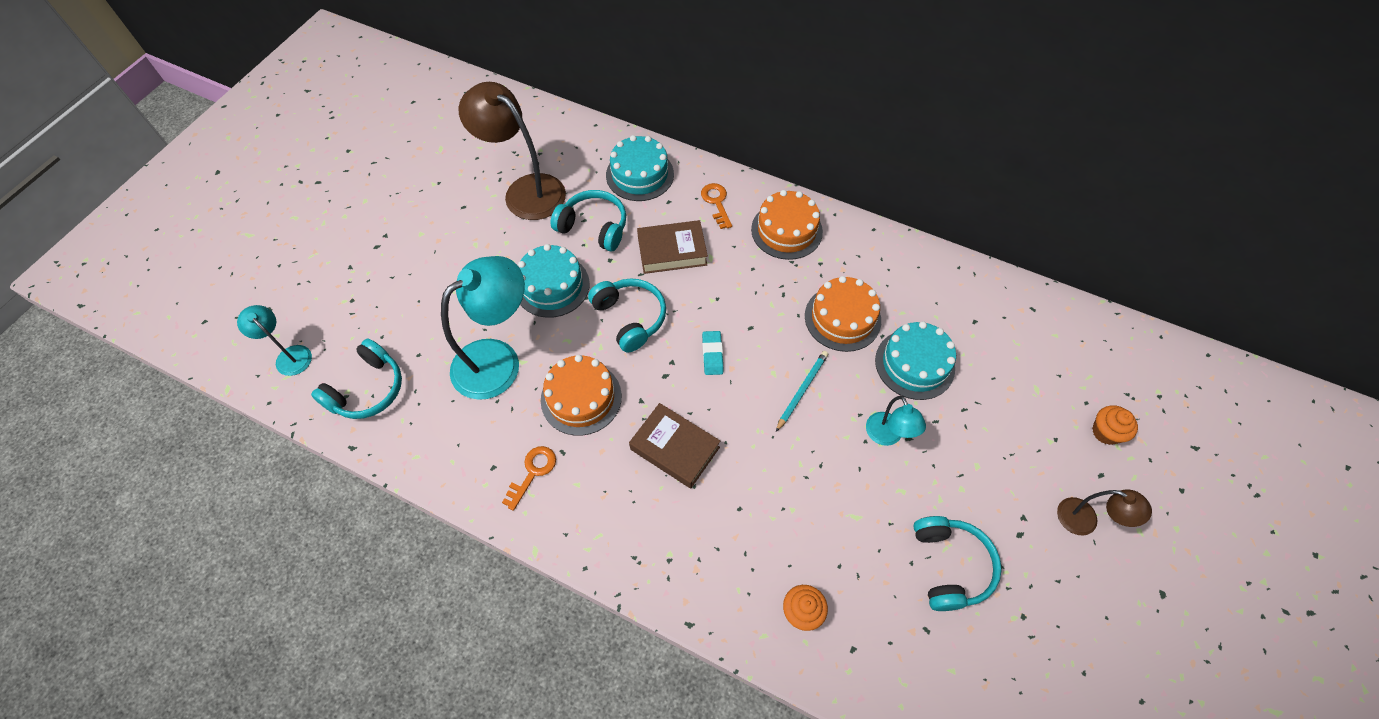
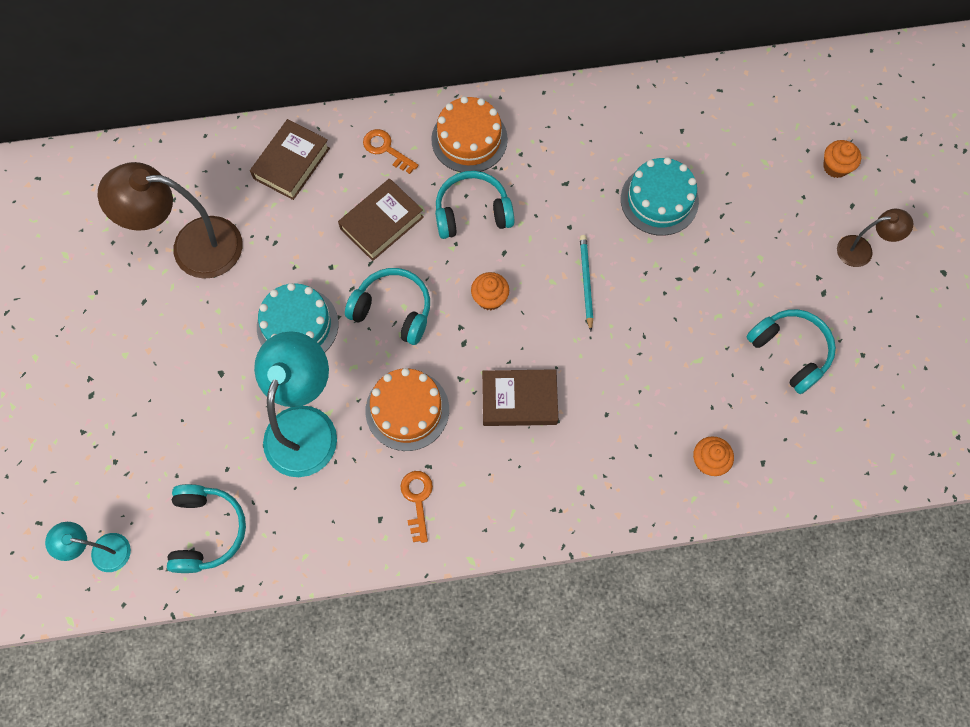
camera: 35 degrees left, 10 degrees up
turquoise headphones [550,190,626,251] -> turquoise headphones moved to [435,171,514,239]
turquoise cake [606,135,674,201] -> brown book [250,119,330,200]
turquoise eraser [702,331,723,375] -> orange cupcake [471,272,509,310]
orange cake [805,276,881,352] -> none
turquoise lamp [866,396,926,446] -> none

